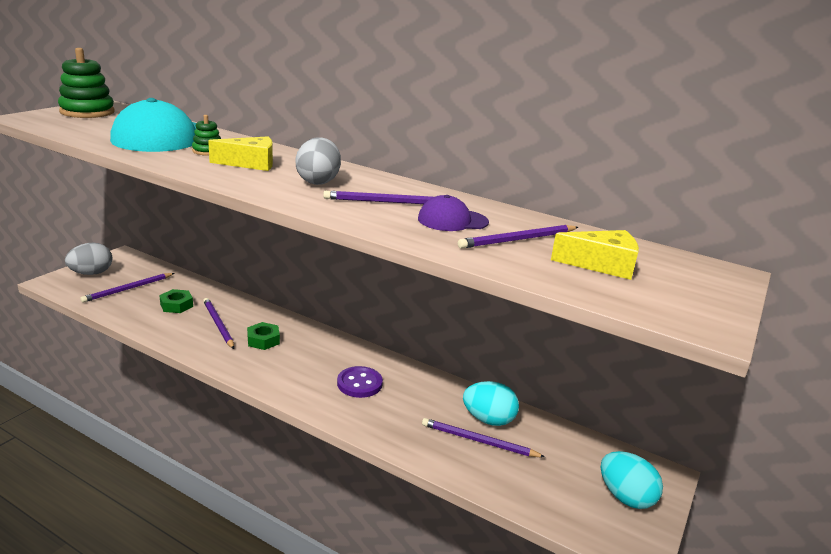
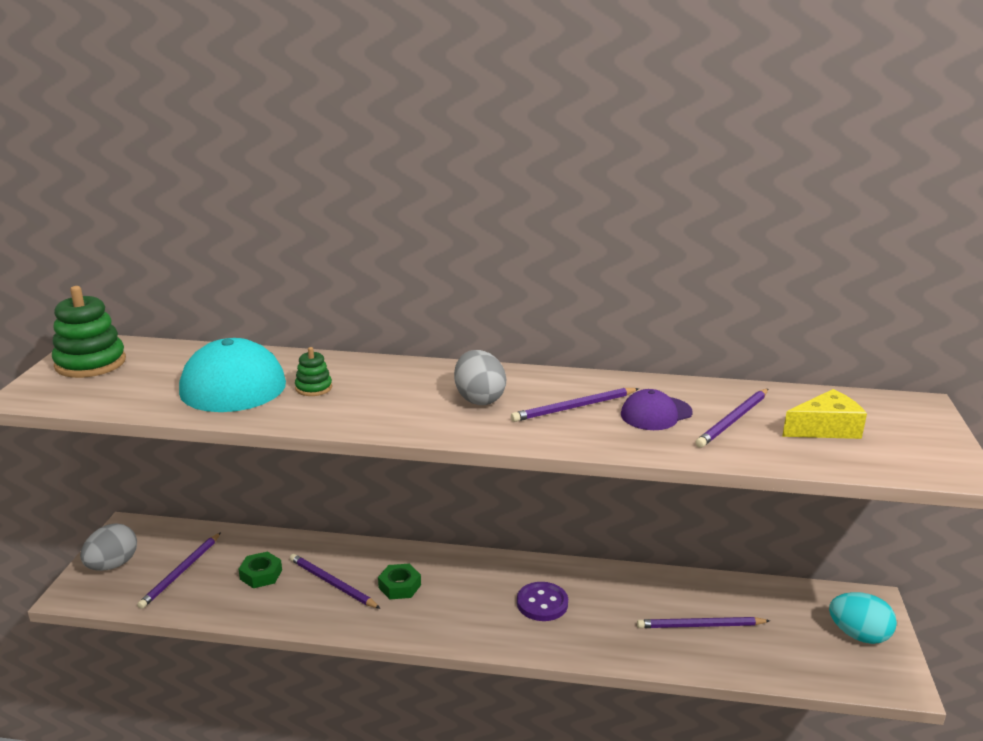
camera: 20 degrees left, 0 degrees up
yellow cheese [208,136,273,171] -> none
turquoise egg [463,381,519,426] -> none

